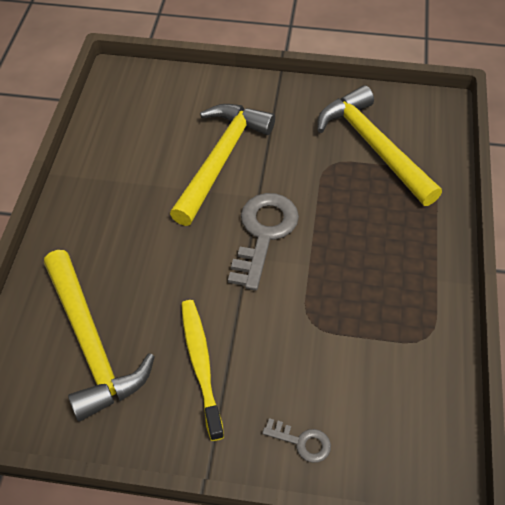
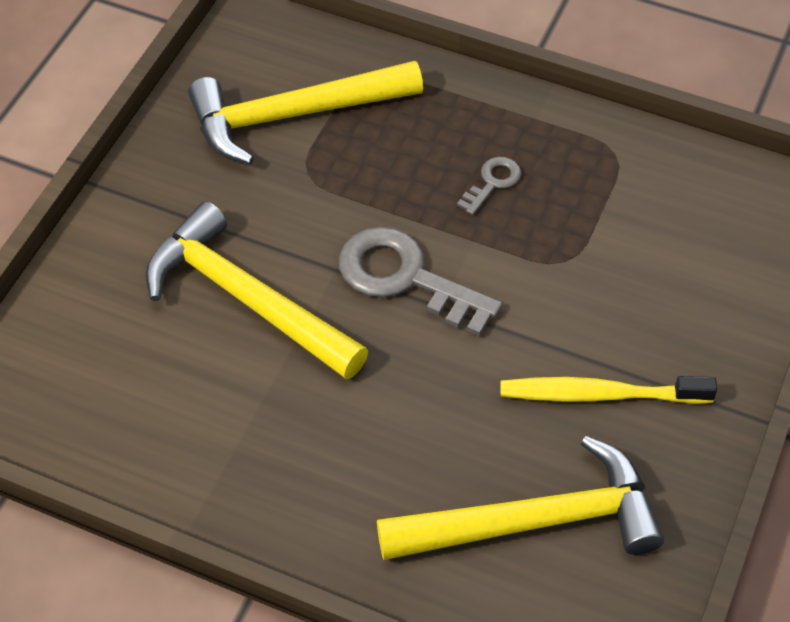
camera: 75 degrees left, 0 degrees up
grey key [262,418,331,463] -> grey key moved to [457,157,521,215]

